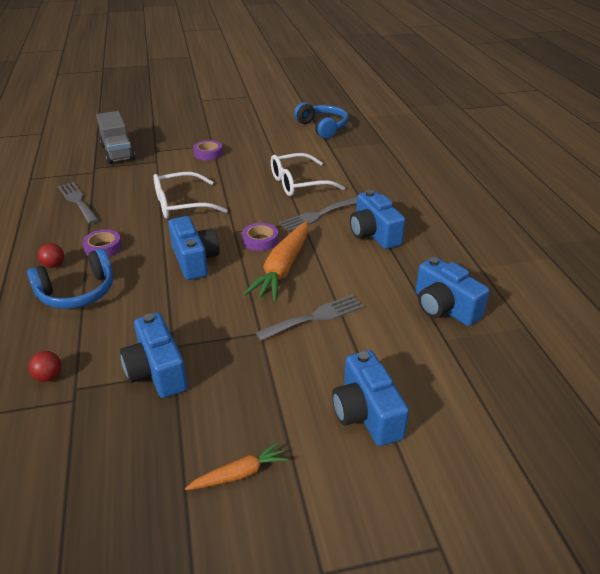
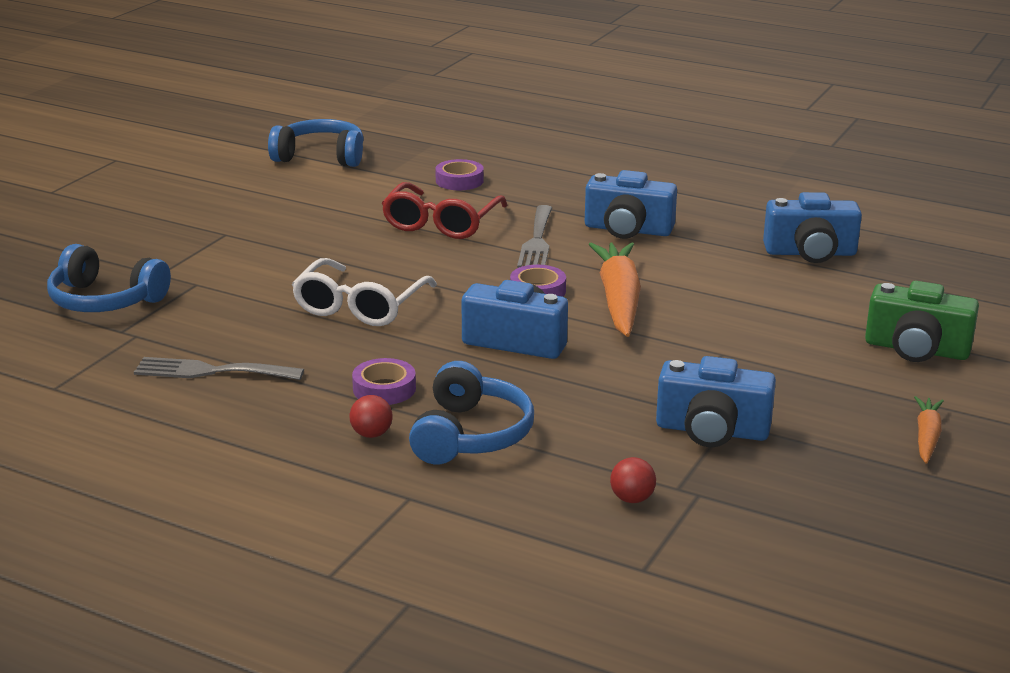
camera: 50 degrees left, 10 degrees down
grey truck [96,111,135,164] -> blue headphones [47,244,171,312]
purple tape [193,140,223,161] -> purple tape moved to [435,159,484,190]
orange carrot [243,221,309,302] -> orange carrot turned 150 degrees counterclockwise [589,242,641,337]
grey fork [255,295,364,341] -> none
white glasses [271,153,345,196] -> red glasses [382,182,507,239]
blue camera [332,350,409,446] -> green camera [865,281,979,362]

